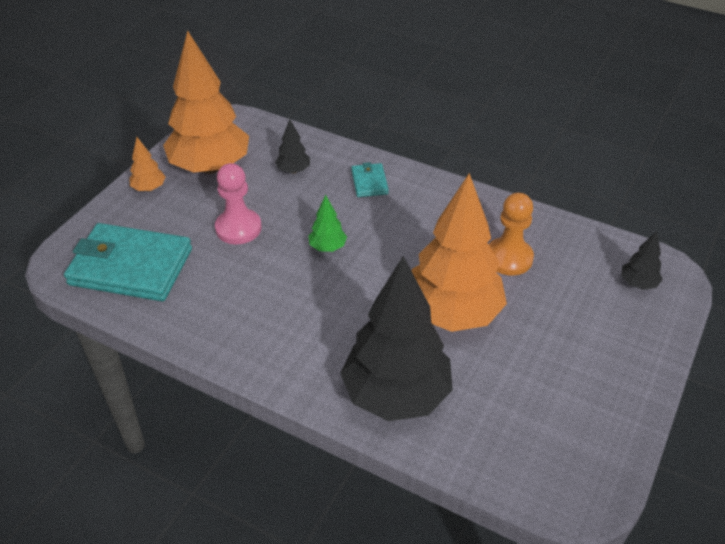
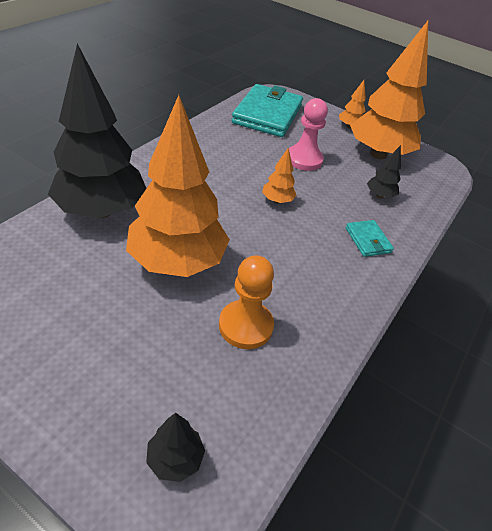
camera: 90 degrees right, 0 degrees up
green tree [308,195,347,252] -> orange tree [262,147,296,204]
turquoise wallet [351,162,389,197] -> turquoise wallet turned 75 degrees clockwise [346,220,394,257]

